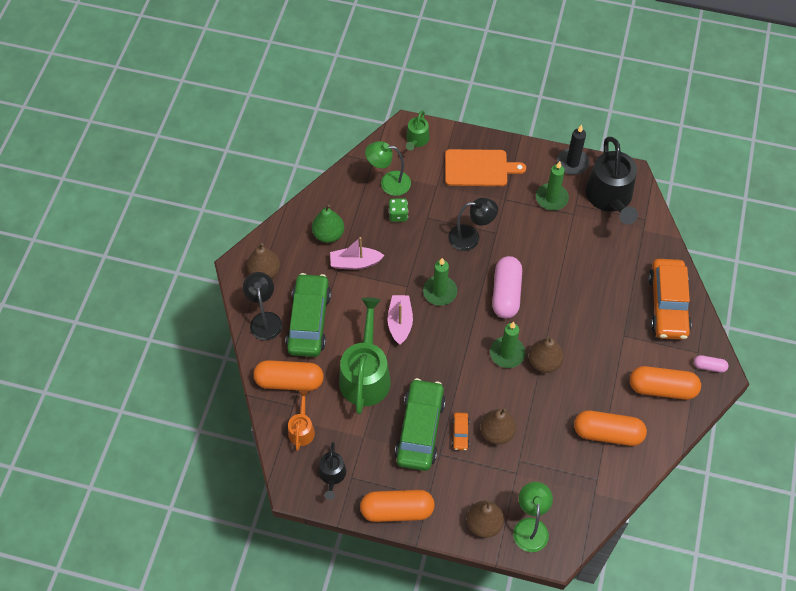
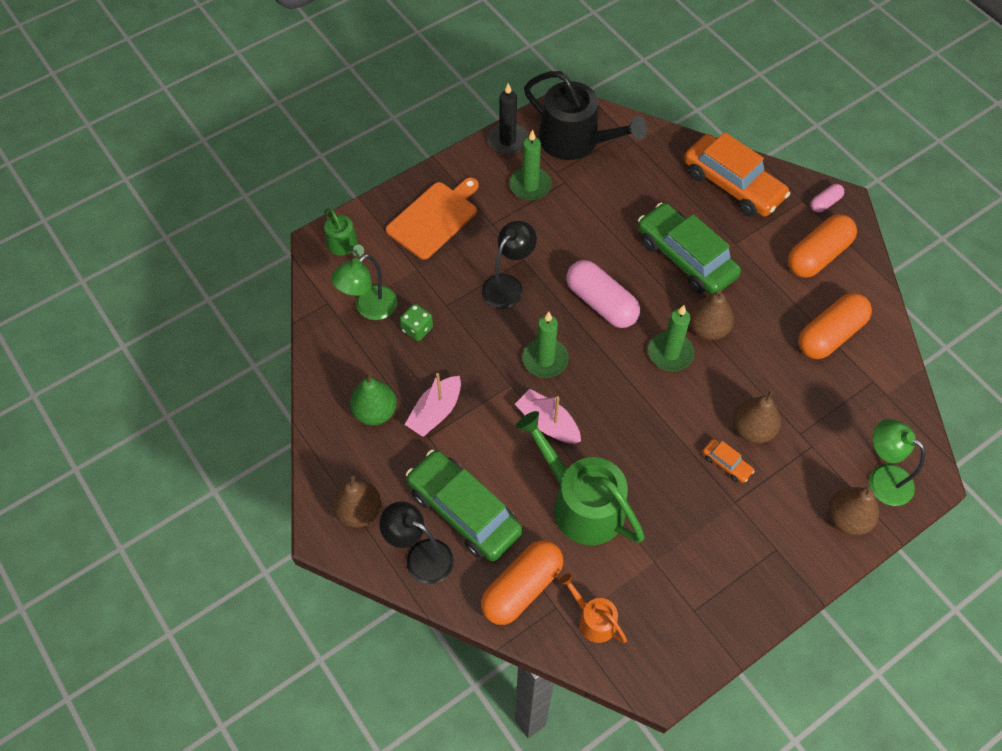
camera: 50 degrees left, 0 degrees up
black watering can [319,442,346,500] -> none
orange capsule [360,490,435,522] -> none
green car [395,378,446,471] -> green car moved to [638,202,741,295]

